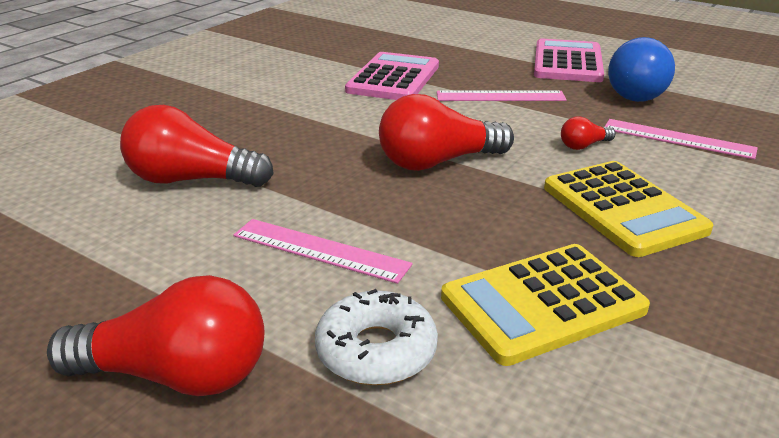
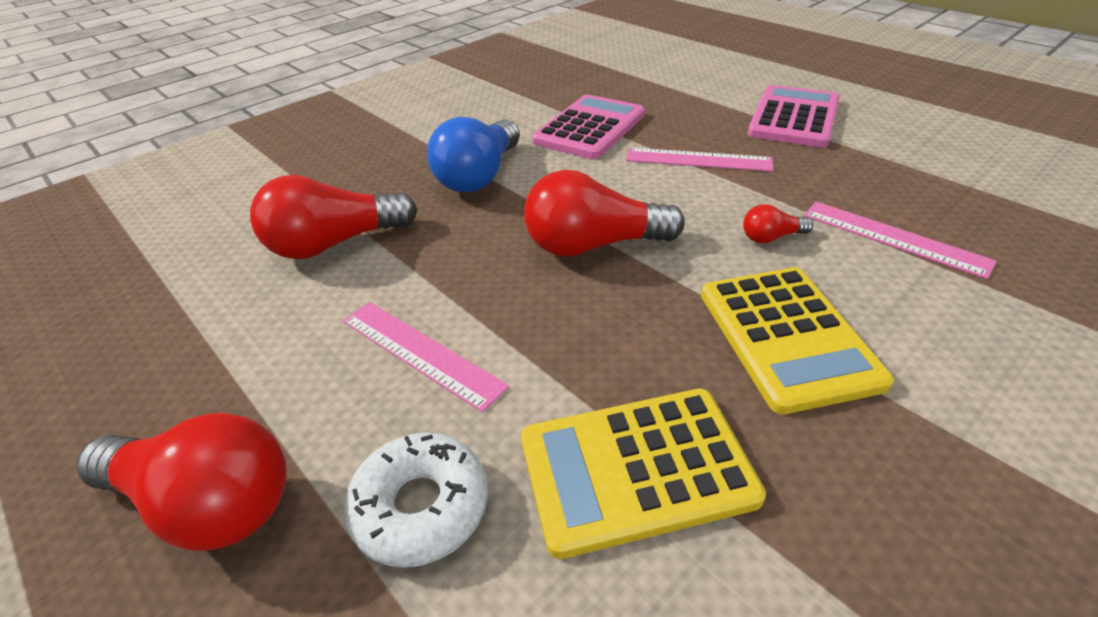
camera: 15 degrees right, 10 degrees up
red light bulb [120,105,274,187] -> red light bulb turned 45 degrees counterclockwise [250,175,417,259]
blue light bulb [608,37,675,102] -> blue light bulb moved to [427,117,520,192]

